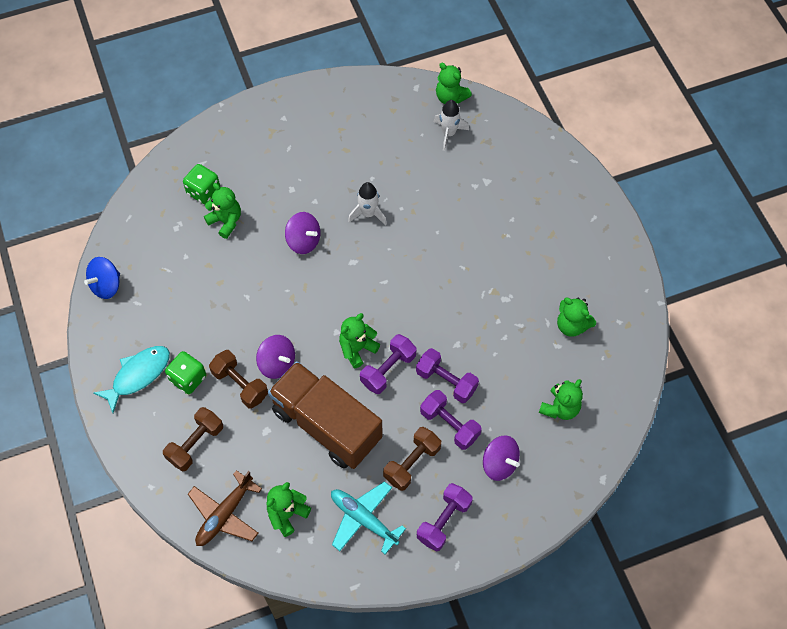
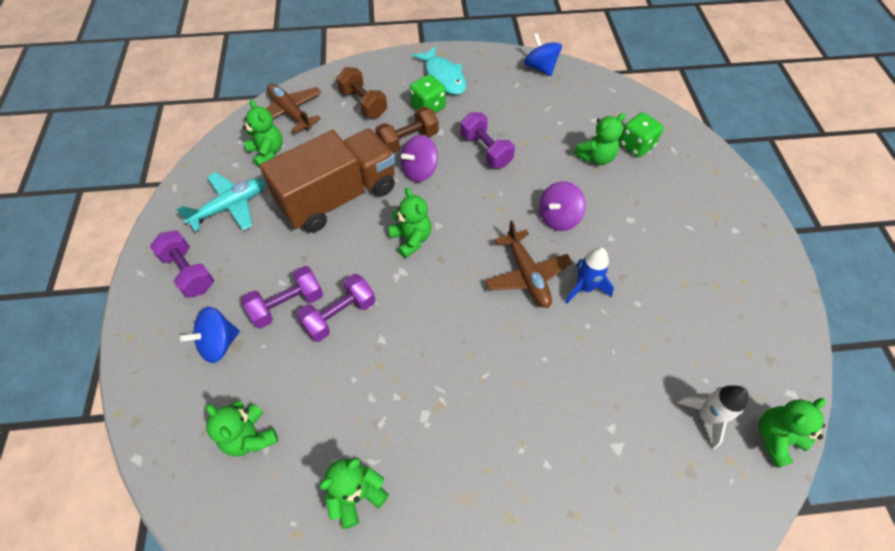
camera: 105 degrees right, 5 degrees down
white rocket [348,182,387,225] -> blue rocket [565,247,614,304]
purple dumbbell [360,334,416,394] -> purple dumbbell moved to [461,112,515,168]
brown dumbbell [383,427,441,491] -> none
purple spinning top [483,435,520,481] -> blue spinning top [180,307,240,363]
none -> brown plane [485,220,573,308]

